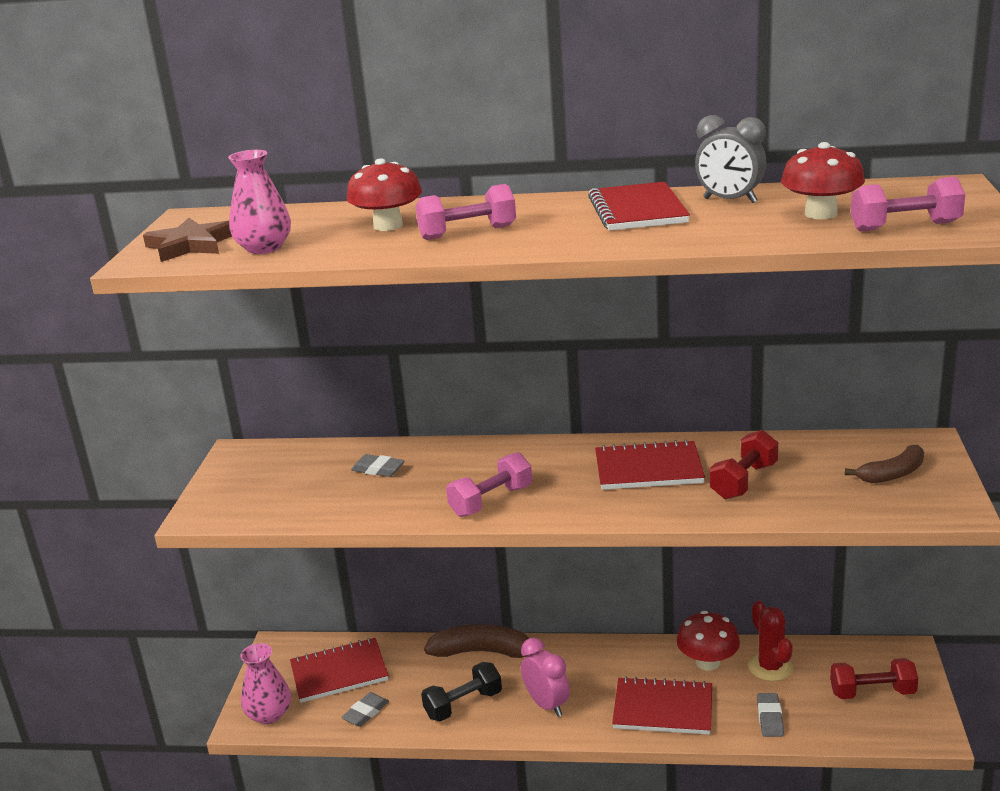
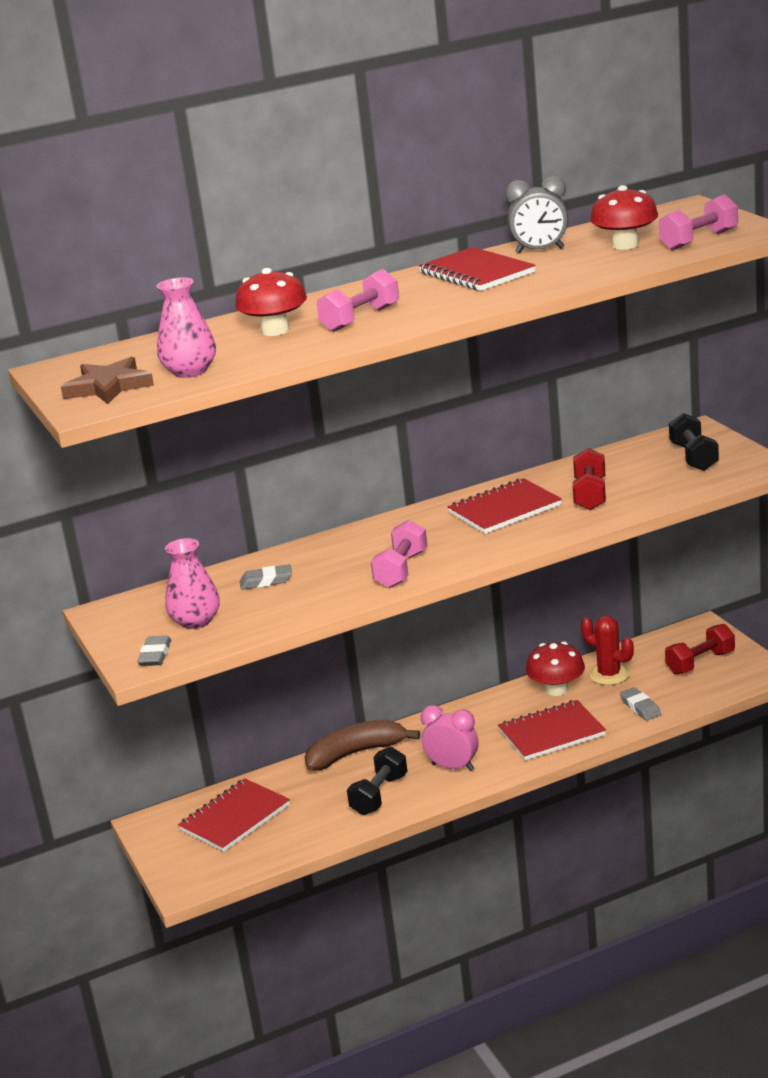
camera: 30 degrees left, 0 degrees up
pink vase [240,643,291,724] -> pink vase moved to [165,538,220,629]
grey eraser [341,692,389,727] -> grey eraser moved to [137,636,171,666]
brown banana [845,445,924,483] -> black dumbbell [669,413,719,471]

